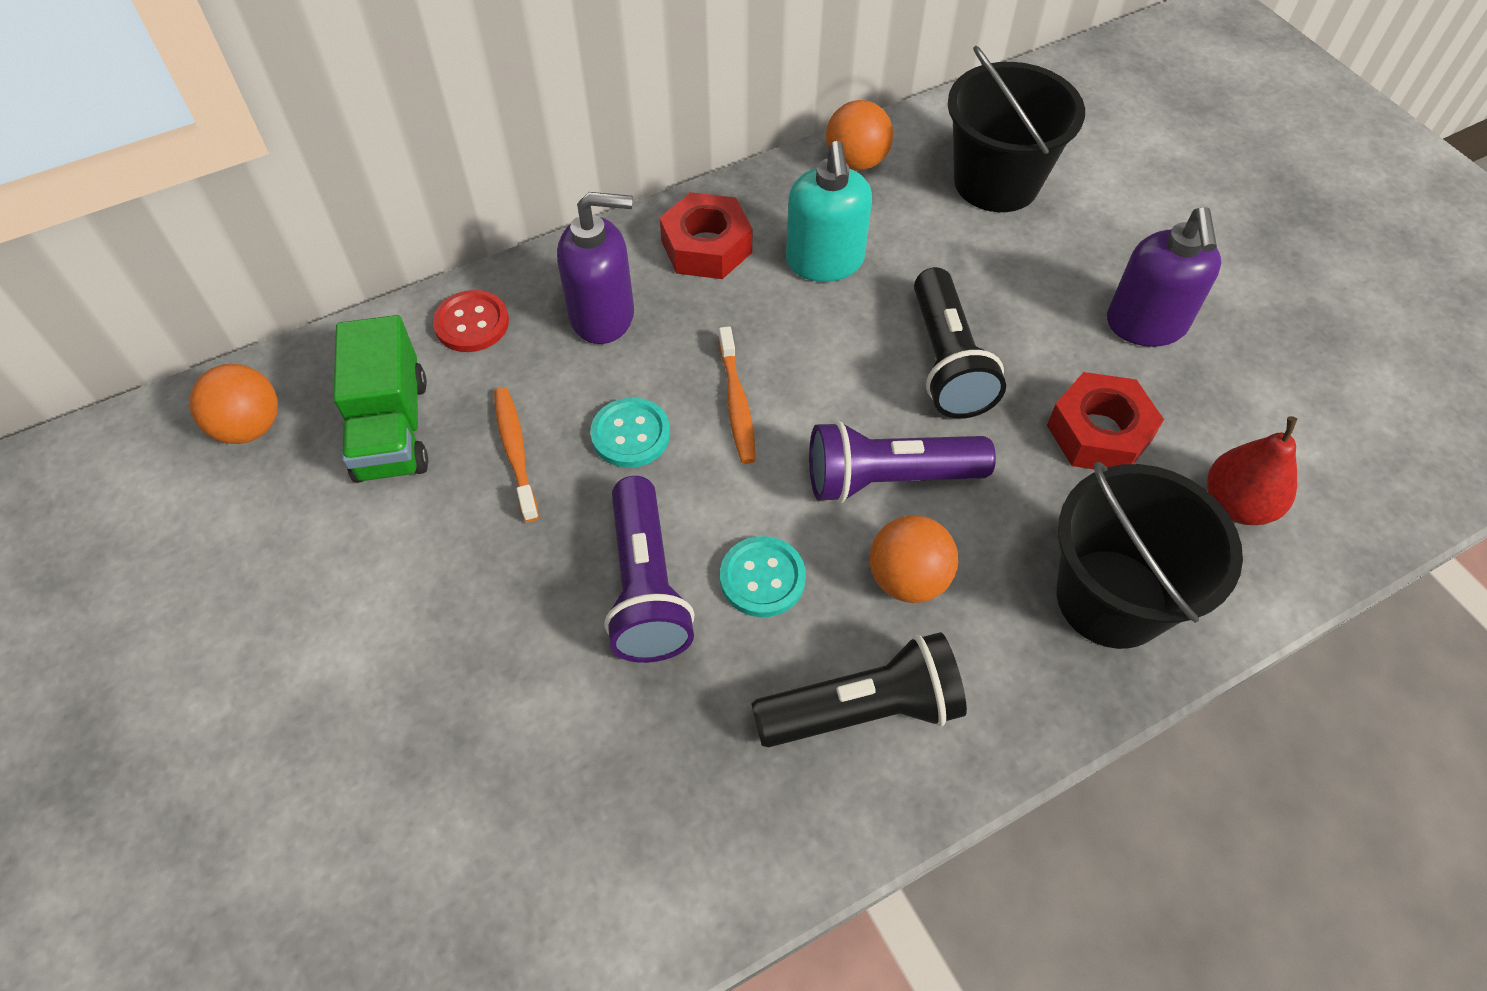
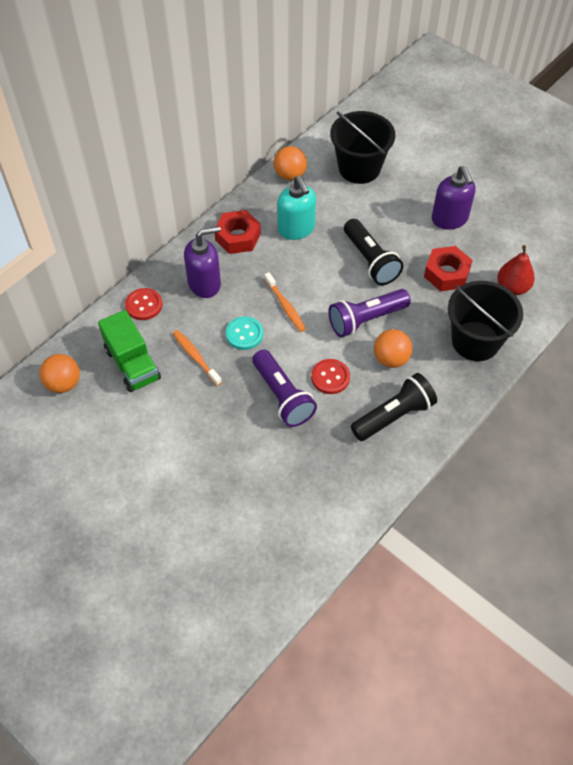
camera: 20 degrees left, 0 degrees up
turquoise button [720,536,806,617] -> red button [311,359,350,394]

